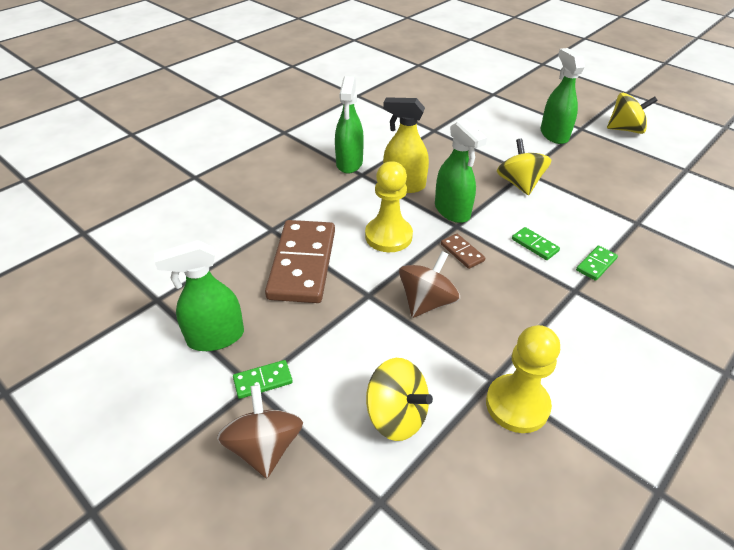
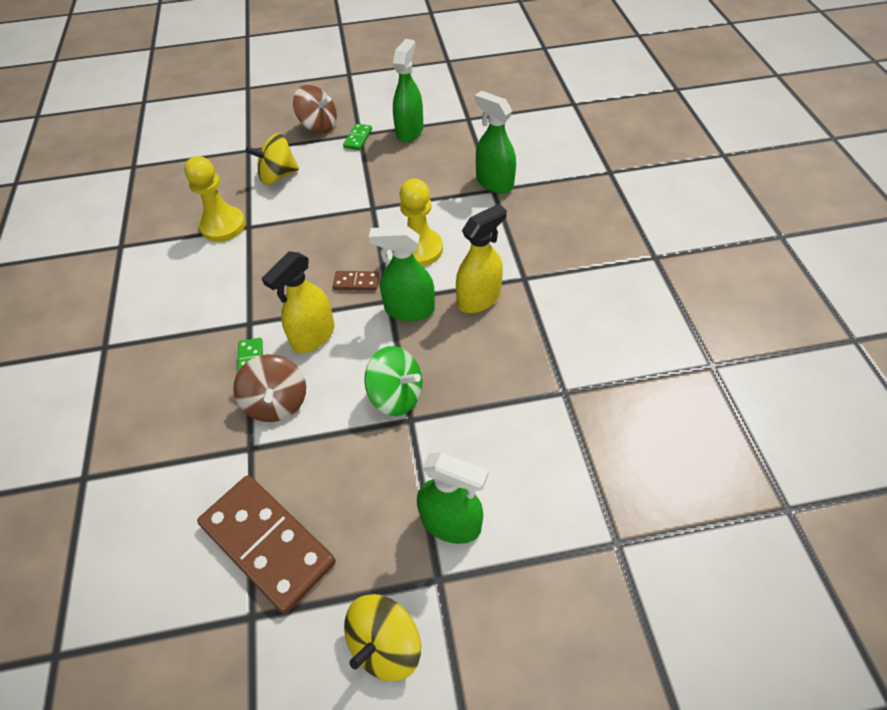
camera: 130 degrees right, 10 degrees up
brown domino [265,220,335,303] -> brown domino moved to [197,475,336,614]
green spray bottle [335,76,364,174] -> green spray bottle moved to [474,91,516,194]
brown spinning top [399,251,460,318] -> brown spinning top moved to [233,354,306,422]
yellow spinning top [497,139,551,196] -> green spinning top [364,346,422,416]
green domino [512,227,560,260] -> yellow spray bottle [261,251,334,353]

